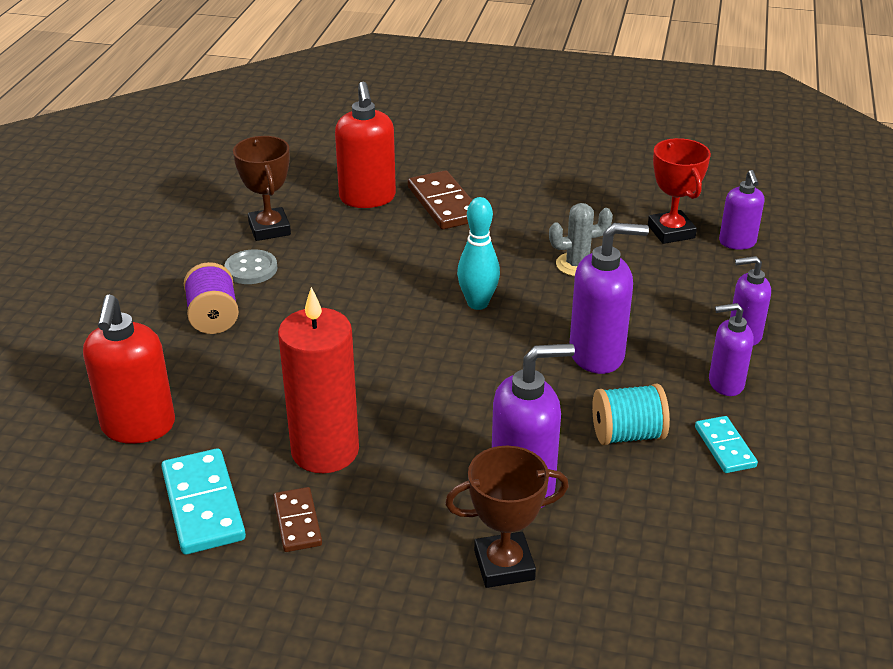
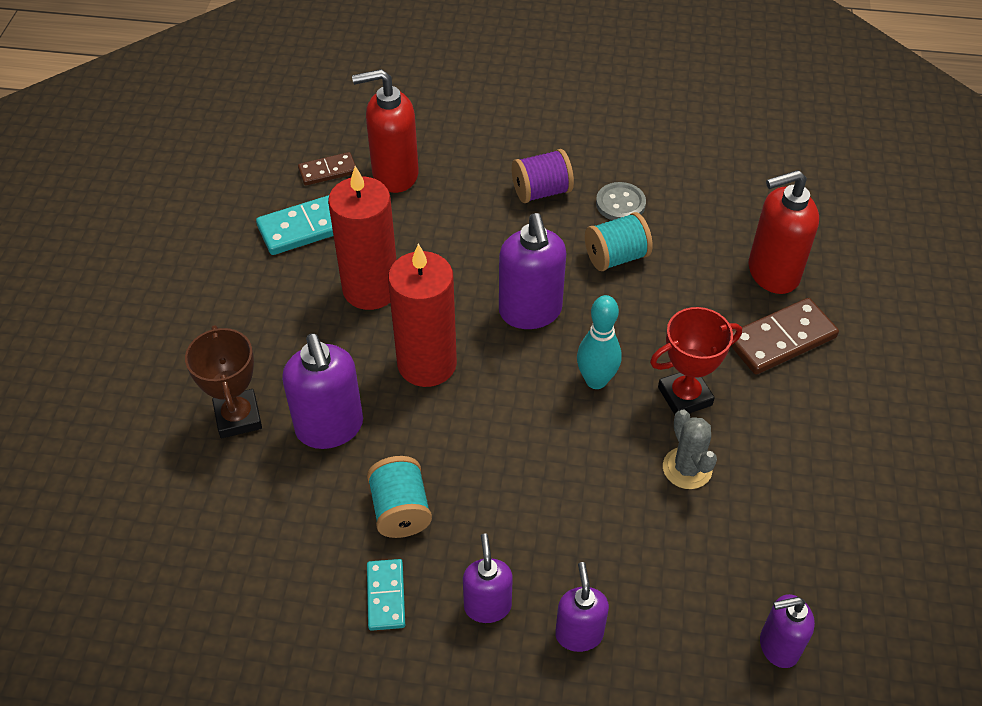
camera: 85 degrees right, 15 degrees up
brown trophy [233,136,291,241] -> none
brown domino [273,487,322,552] -> brown domino moved to [298,152,356,186]
purple soap dispenser [569,223,649,374] -> purple soap dispenser moved to [499,213,566,329]
red trophy [648,138,711,244] -> red trophy moved to [650,307,742,415]
turquoise domino [695,416,758,473] -> turquoise domino turned 75 degrees counterclockwise [367,559,405,631]
none -> red candle [388,244,457,387]
none -> turquoise spool [585,212,653,271]

